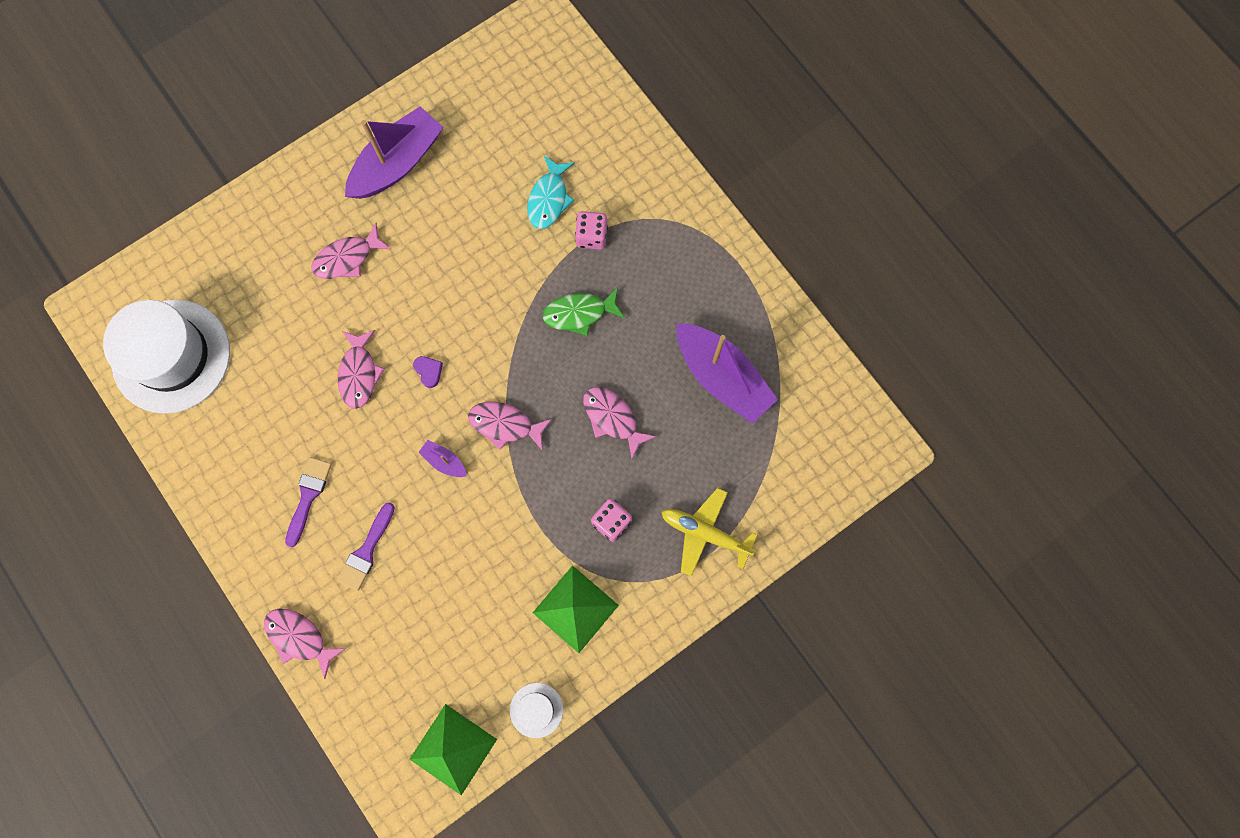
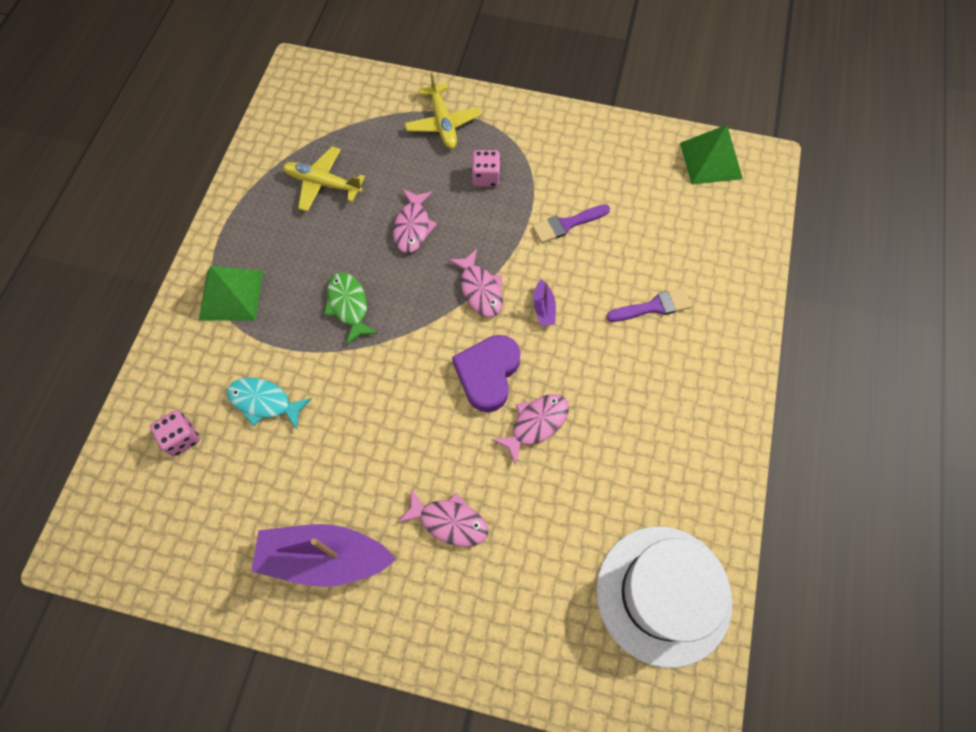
camera: 130 degrees left, 10 degrees down
pink fish [264,609,347,679] -> none
purple brush [285,457,332,547] -> purple brush moved to [533,204,610,243]
purple heart [413,356,443,388] -> purple heart [452,335,521,412], size x2.34
white hat [510,683,563,738] -> none
turquoise fish [527,156,575,229] -> turquoise fish turned 135 degrees counterclockwise [227,377,312,429]
green pyramid [533,565,619,653] -> green pyramid moved to [199,266,263,321]
green fish [543,287,625,336] -> green fish turned 150 degrees counterclockwise [324,272,378,345]
pink dice [575,211,608,250] -> pink dice moved to [150,410,200,457]
purple boat [677,323,778,424] -> yellow plane [283,146,365,212]

